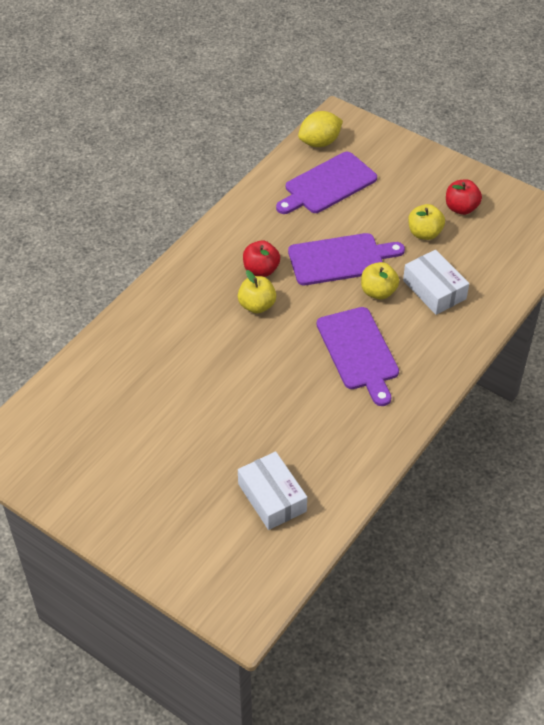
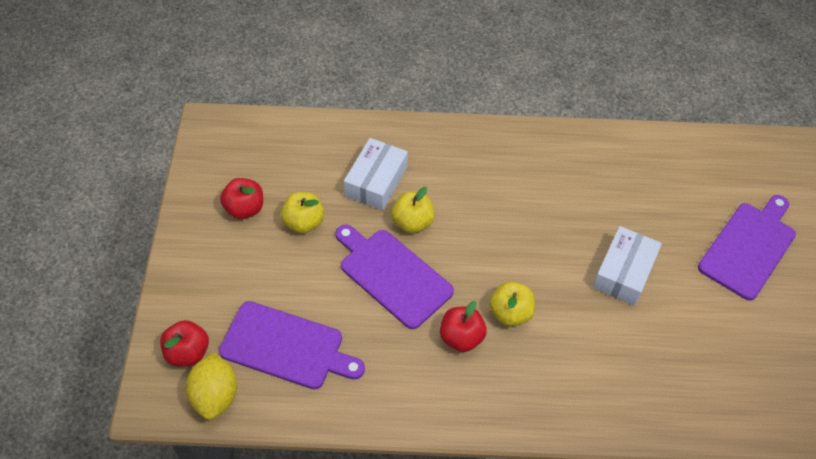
camera: 125 degrees left, 5 degrees up
white box [238,451,307,530] -> white box moved to [593,226,662,306]
yellow lemon [298,111,343,147] -> yellow lemon turned 60 degrees clockwise [186,352,237,420]
purple cutting board [316,307,399,406] -> purple cutting board moved to [698,195,796,300]
none -> red apple [160,320,209,367]

